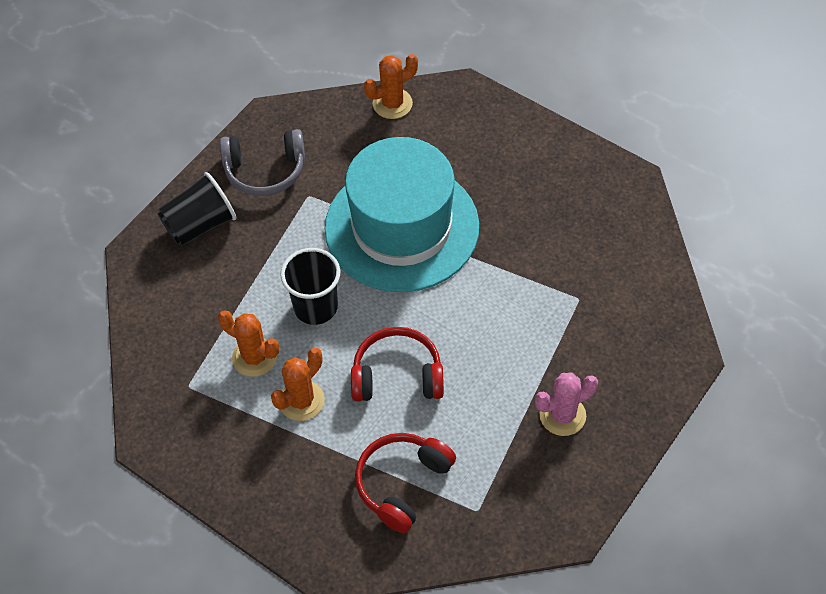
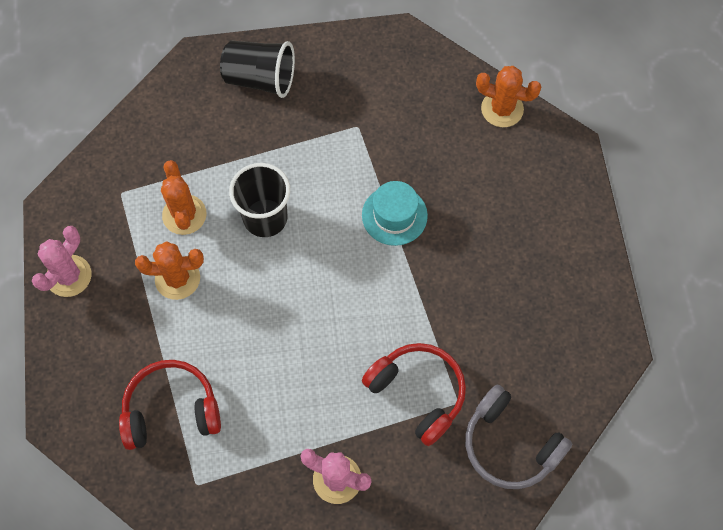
camera: 45 degrees right, 10 degrees up
grey headphones [220,129,305,196] -> grey headphones moved to [465,384,572,489]
turquoise hat [325,137,479,292] -> turquoise hat [362,181,428,246], size x0.41
red headphones [351,327,444,402] -> red headphones moved to [362,343,466,446]
none -> pink cactus [32,226,91,297]

